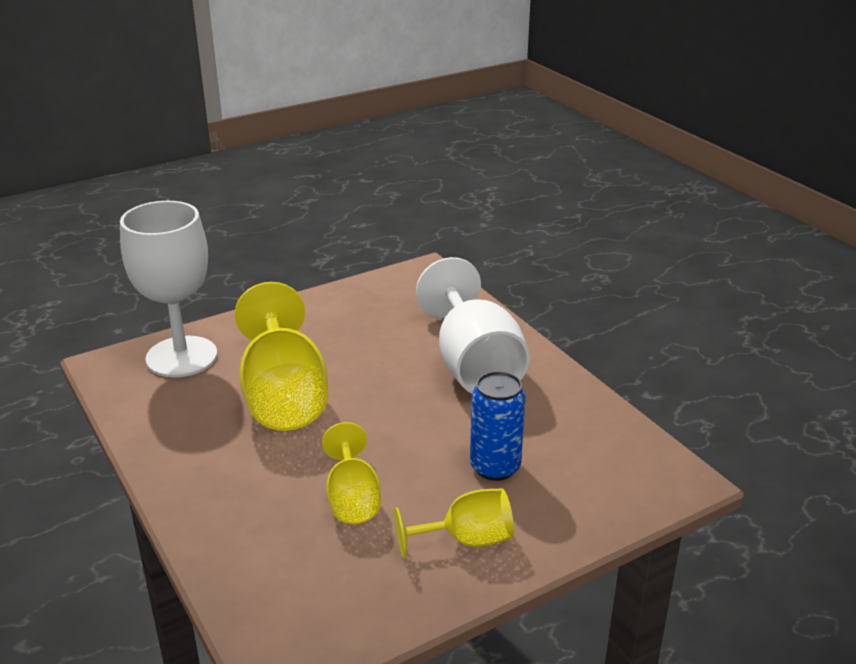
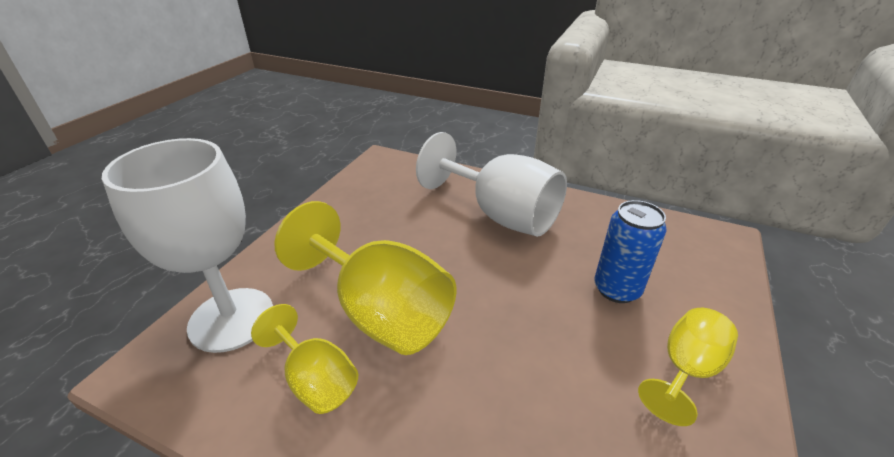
camera: 35 degrees left, 5 degrees up
yellow goblet [322,422,381,524] -> yellow goblet moved to [251,304,358,414]

